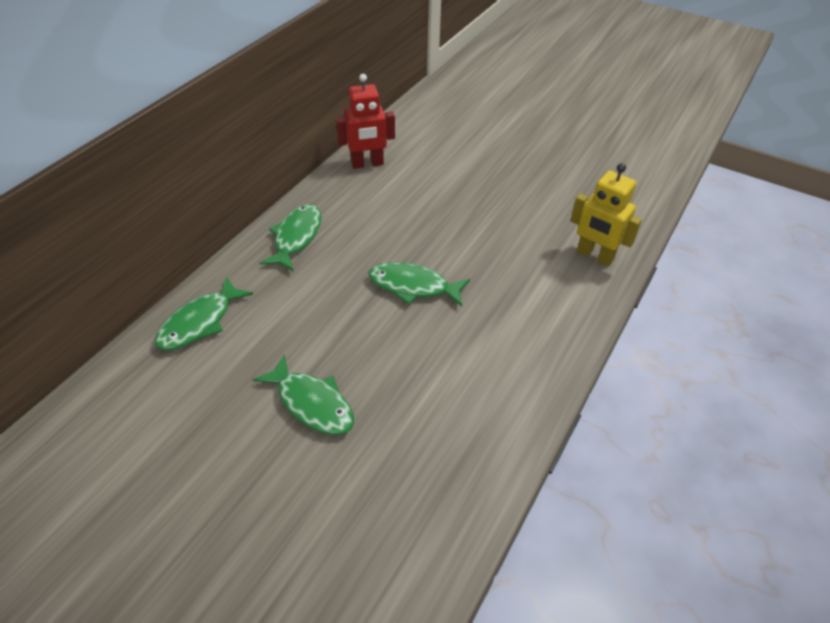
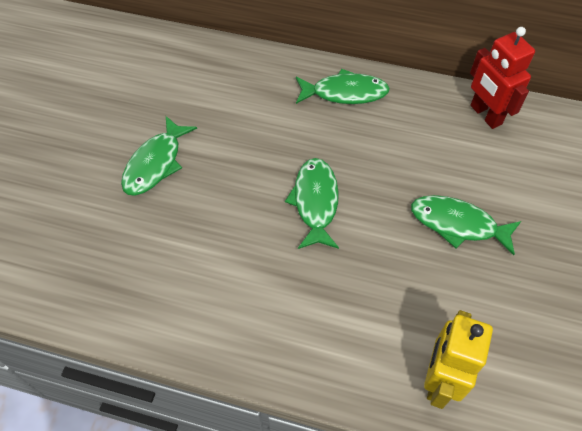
camera: 75 degrees right, 10 degrees up
green fish [155,277,253,350] -> green fish moved to [411,195,521,255]

